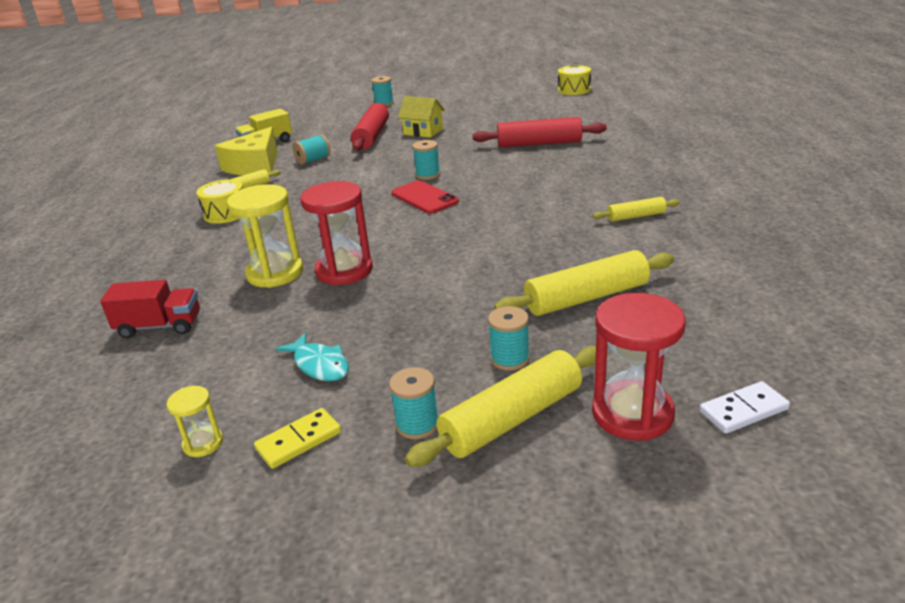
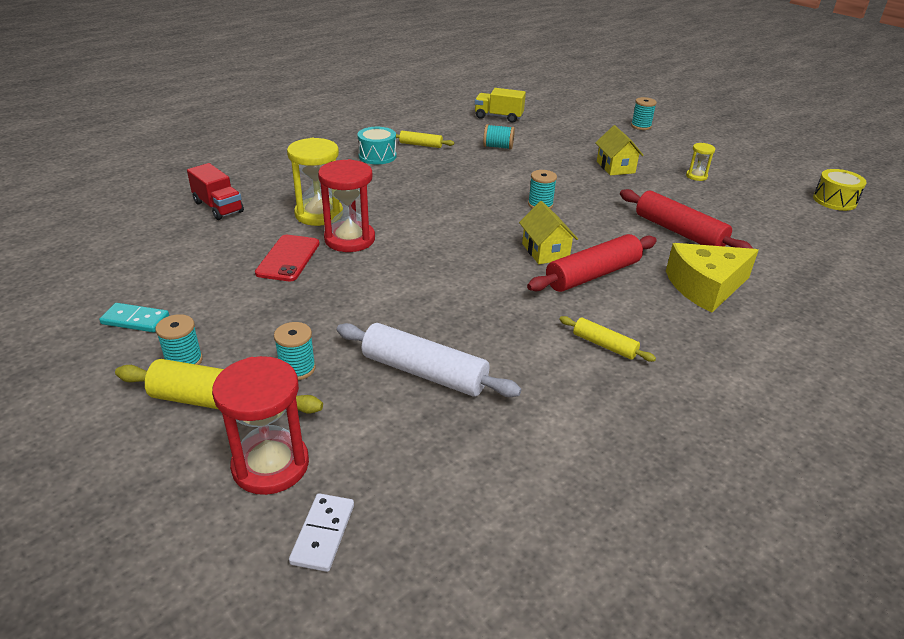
camera: 45 degrees right, 5 degrees up
yellow hourglass [167,386,223,457] -> yellow hourglass moved to [686,143,715,181]
yellow drum [197,179,243,224] -> turquoise drum [357,127,396,164]
yellow cheese [215,127,277,175] -> yellow cheese moved to [666,243,759,313]
yellow domino [254,408,341,469] -> turquoise domino [99,303,169,332]
turquoise fish [275,333,349,381] -> none
red rolling pin [351,103,389,151] -> red rolling pin moved to [527,234,657,292]
red phone [391,180,459,214] -> red phone moved to [255,235,320,281]
yellow rolling pin [494,250,674,316] -> white rolling pin [336,323,521,397]
white domino [700,381,790,434] -> white domino turned 75 degrees clockwise [289,493,354,572]
none -> yellow house [519,201,578,264]

